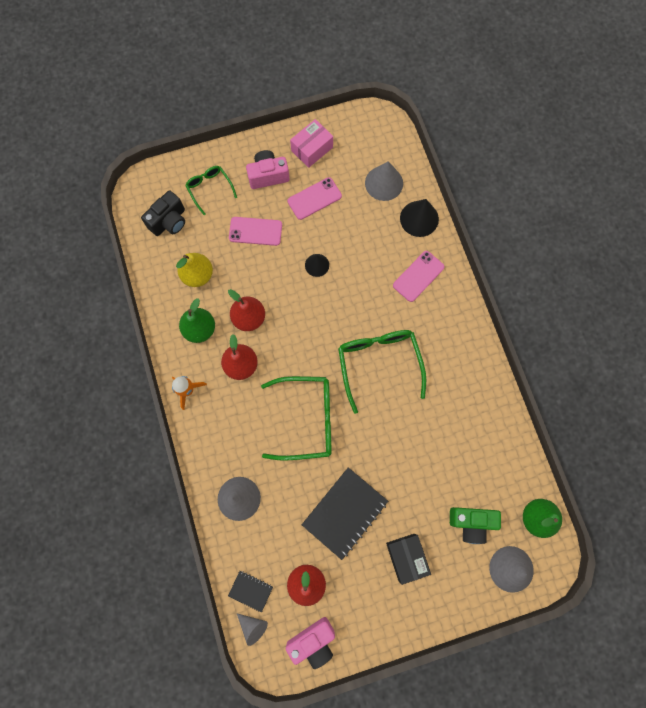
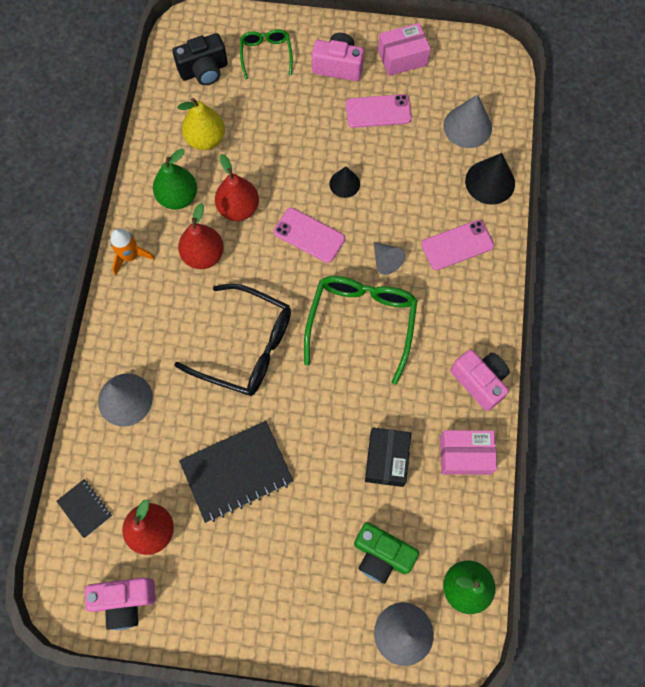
camera: 25 degrees right, 5 degrees down
pink phone [229,217,282,246] -> pink phone moved to [273,208,345,263]
grey cone [237,613,268,646] -> grey cone moved to [374,242,405,275]
green glasses [261,376,332,460] -> black glasses [174,284,291,396]
black box [386,534,431,585] -> black box moved to [365,427,411,487]
none -> pink box [440,430,497,475]
none -> pink camera [451,349,510,411]

